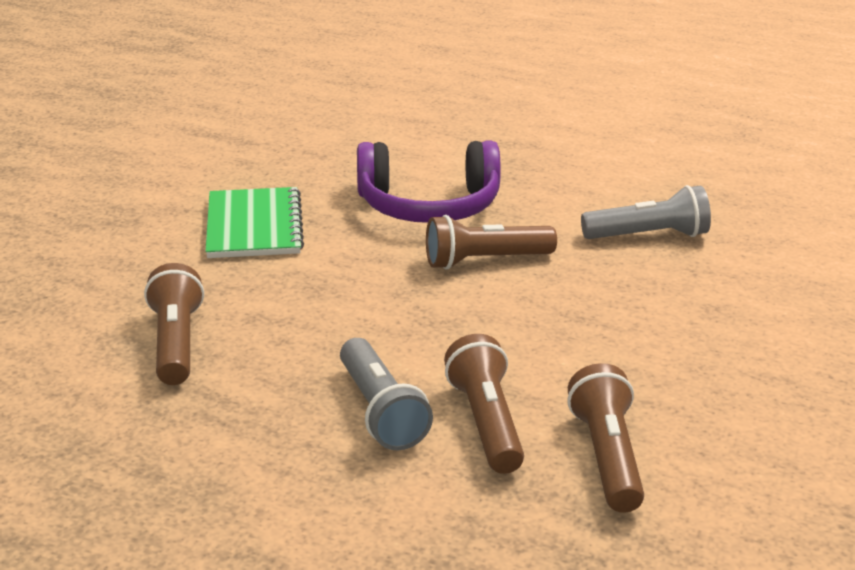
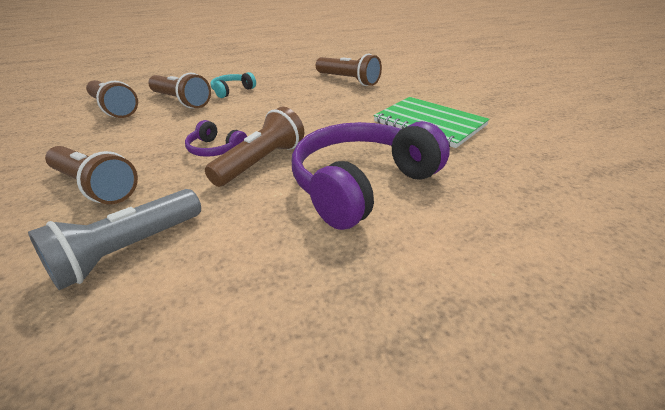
camera: 140 degrees right, 5 degrees up
grey flashlight [340,338,433,450] -> turquoise headphones [210,72,256,98]
none -> brown flashlight [45,146,138,204]
none -> purple headphones [185,120,247,157]

